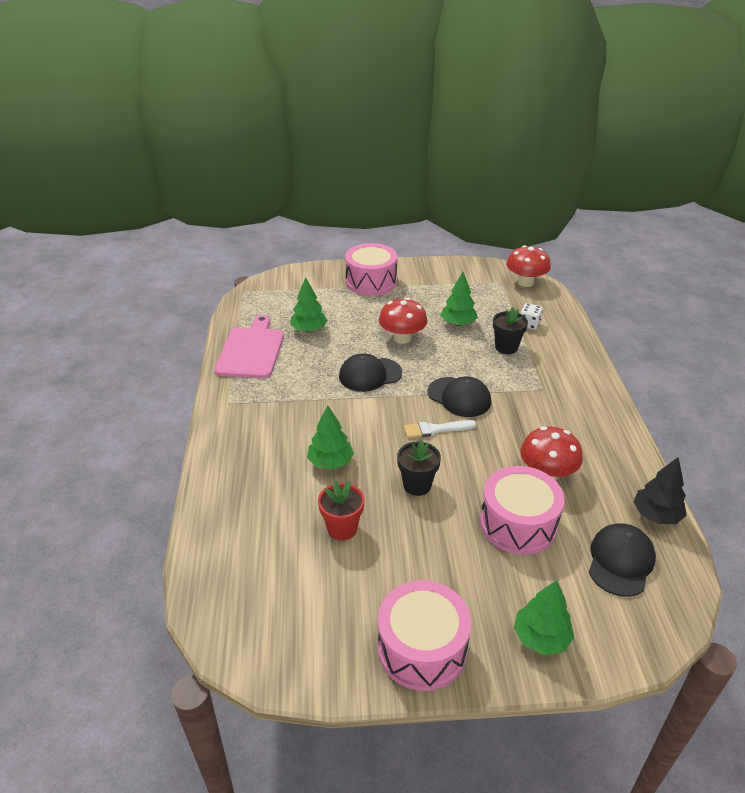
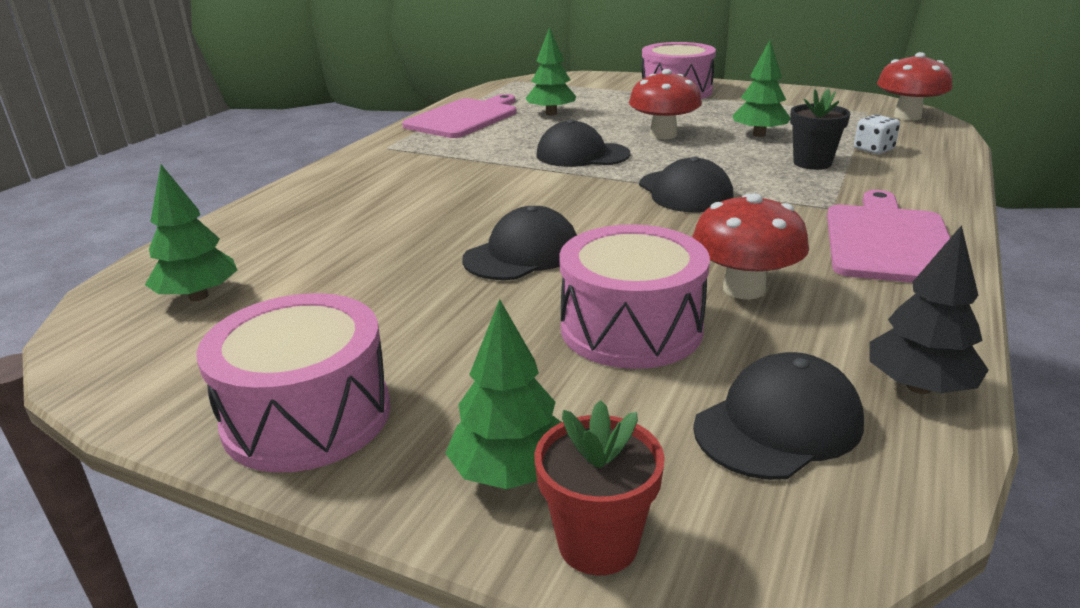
camera: 30 degrees right, 10 degrees down
green tree [307,405,354,470] -> green tree moved to [145,164,237,301]
red flower pot [318,481,365,541] -> red flower pot moved to [534,400,665,575]
black flower pot [397,440,441,496] -> black cap [462,206,577,280]
white brush [404,420,477,438] -> none
none -> pink cutting board [827,190,950,283]

